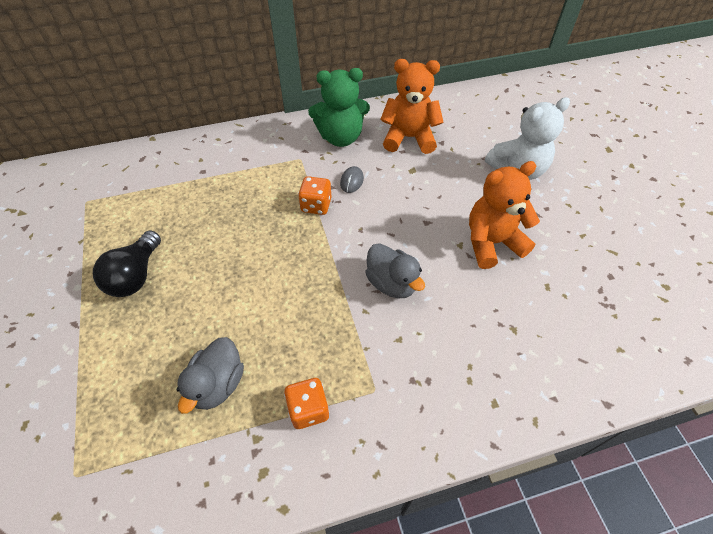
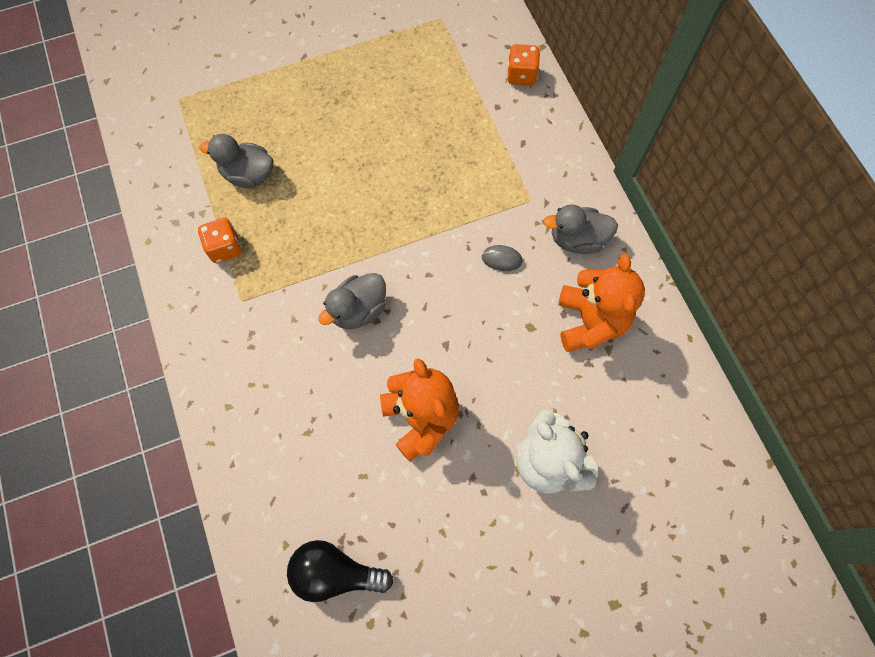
camera: 85 degrees right, 15 degrees up
black light bulb [93,230,161,297] -> black light bulb moved to [287,540,394,602]
orange dice [298,176,331,215] -> orange dice moved to [507,44,540,85]
green teddy bear [308,68,370,147] -> grey duck [543,204,618,254]

